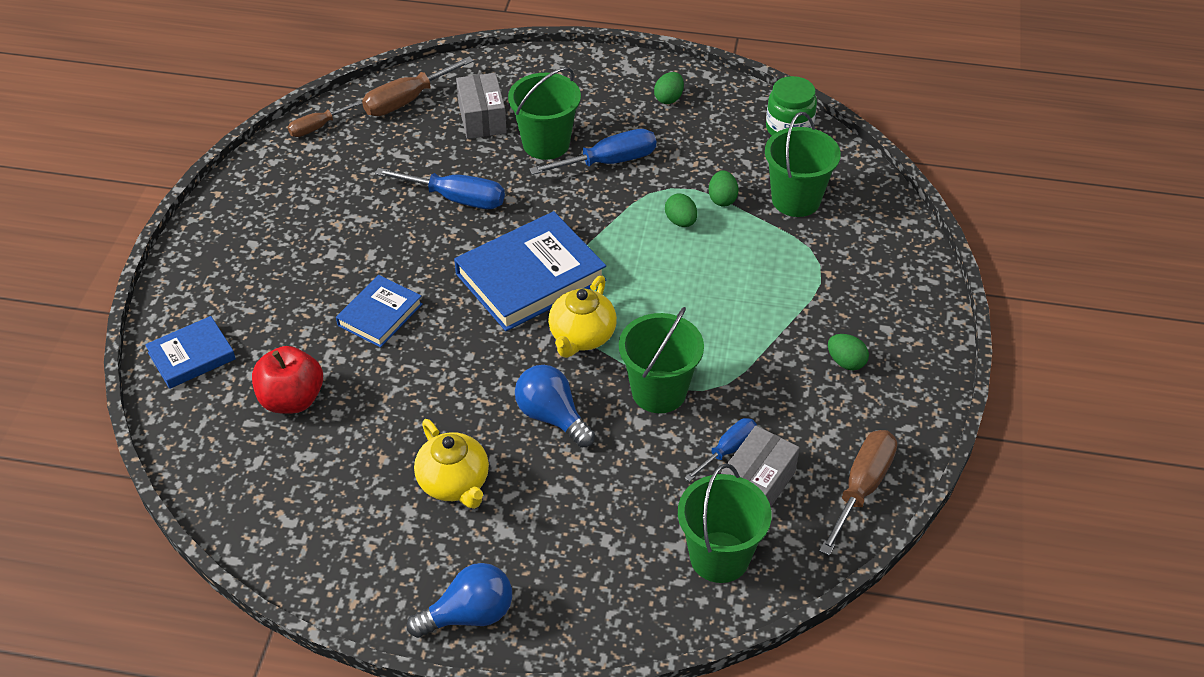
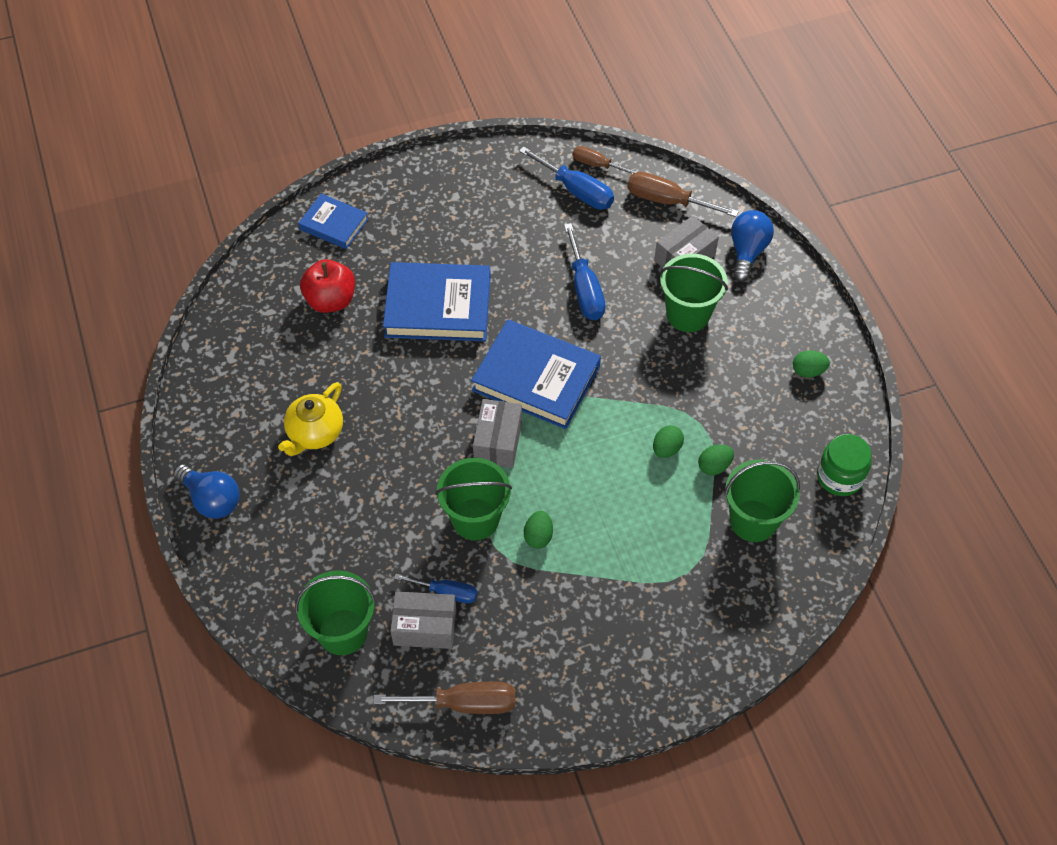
camera: 60 degrees right, 10 degrees up
blue book [336,275,423,348] -> blue book [383,262,491,341], size x1.77
blue light bulb [515,365,595,448] -> blue light bulb moved to [731,210,774,282]
blue screwdriver [529,129,656,175] -> blue screwdriver moved to [519,146,614,210]
yellow teapot [548,275,617,358] -> grey box [473,399,522,468]
green egg [828,334,869,370] -> green egg moved to [524,511,553,549]

